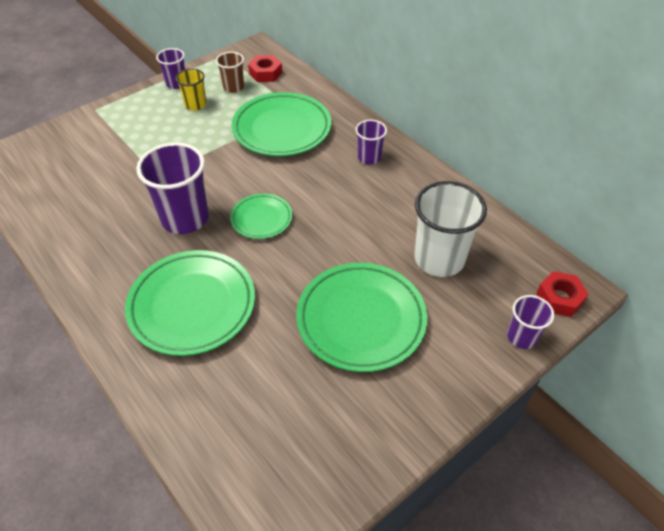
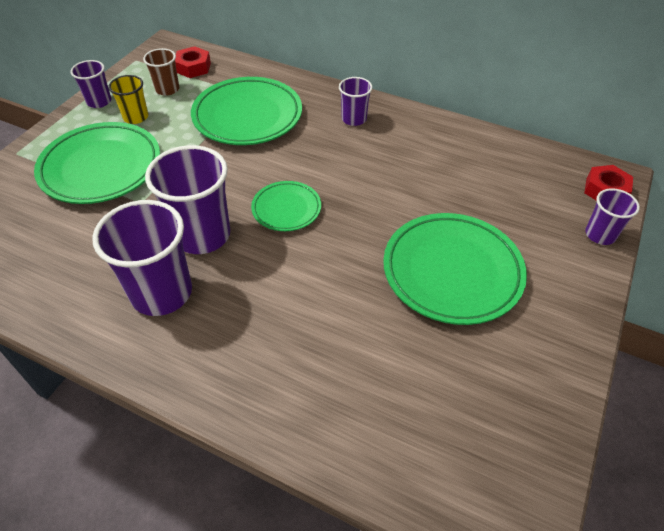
camera: 25 degrees left, 0 degrees up
green plate [125,250,255,356] -> green plate moved to [34,122,160,204]
white cup [414,181,487,277] -> none
none -> purple cup [92,200,192,316]

